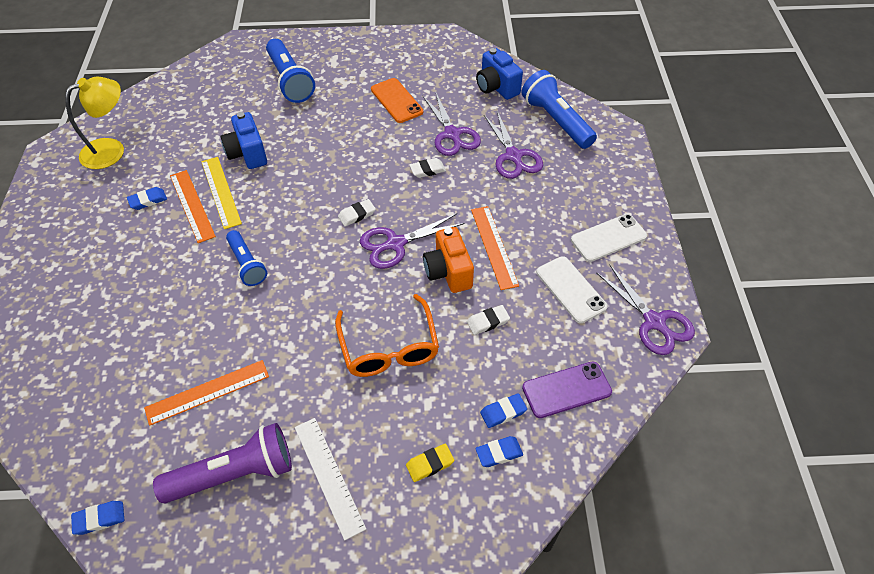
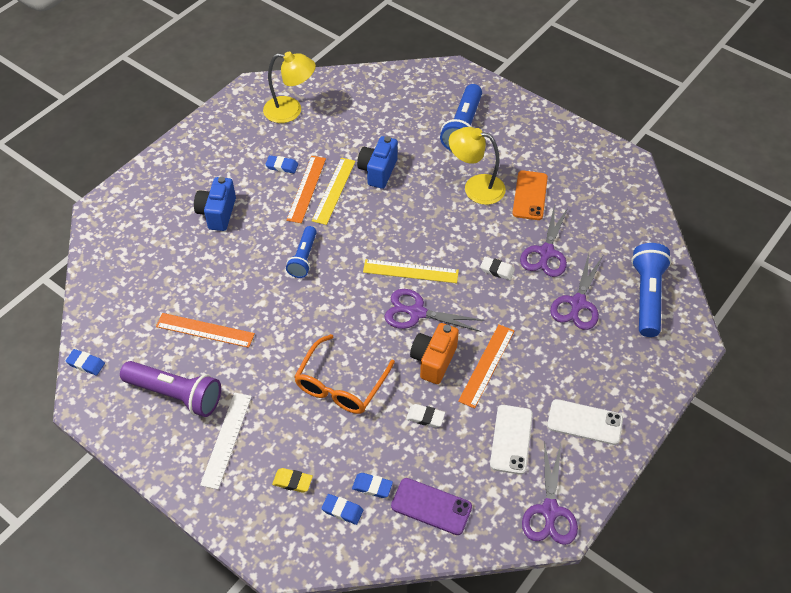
camera: 40 degrees right, 0 degrees up
white eraser [338,199,376,227] -> yellow ruler [363,259,459,283]
blue camera [476,48,523,100] -> blue camera moved to [194,177,236,231]
none -> yellow lamp [449,127,506,205]

